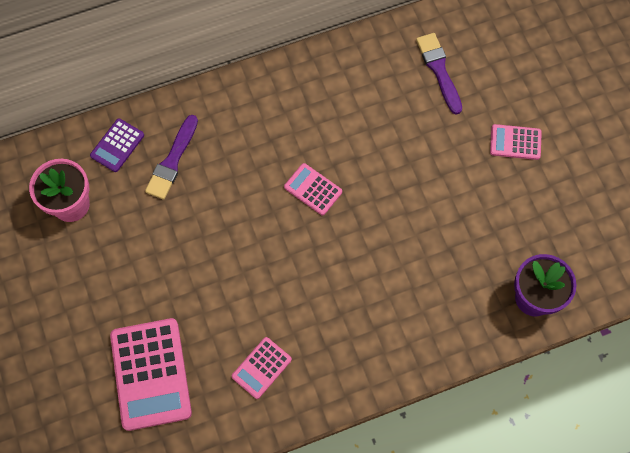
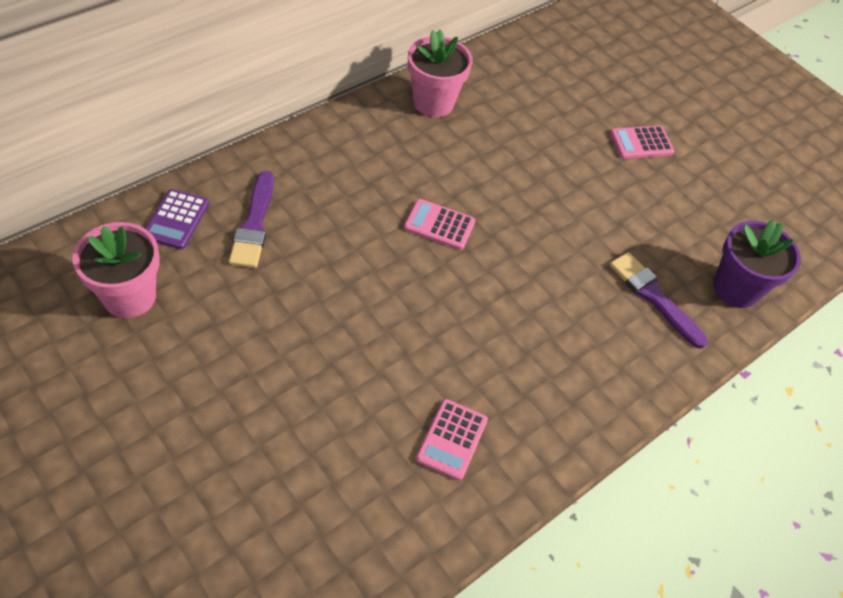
camera: 25 degrees left, 15 degrees down
pink calculator [110,318,192,431] -> none
purple brush [416,33,462,115] -> purple brush moved to [610,252,708,349]
none -> pink flower pot [408,30,473,117]

